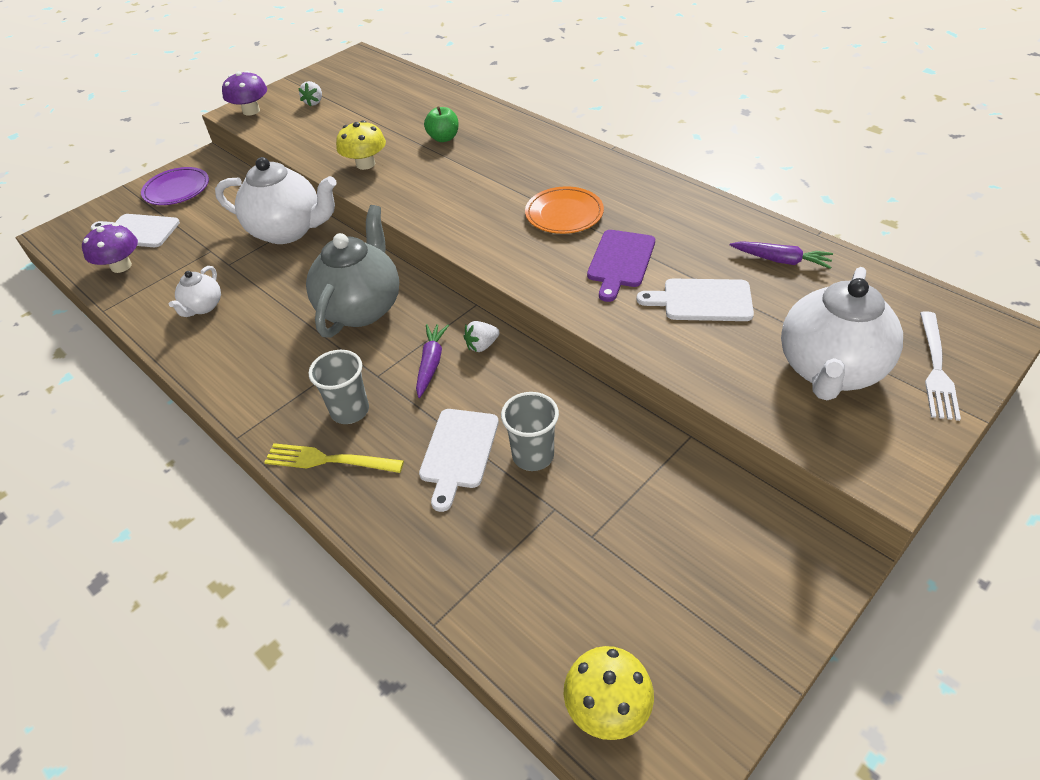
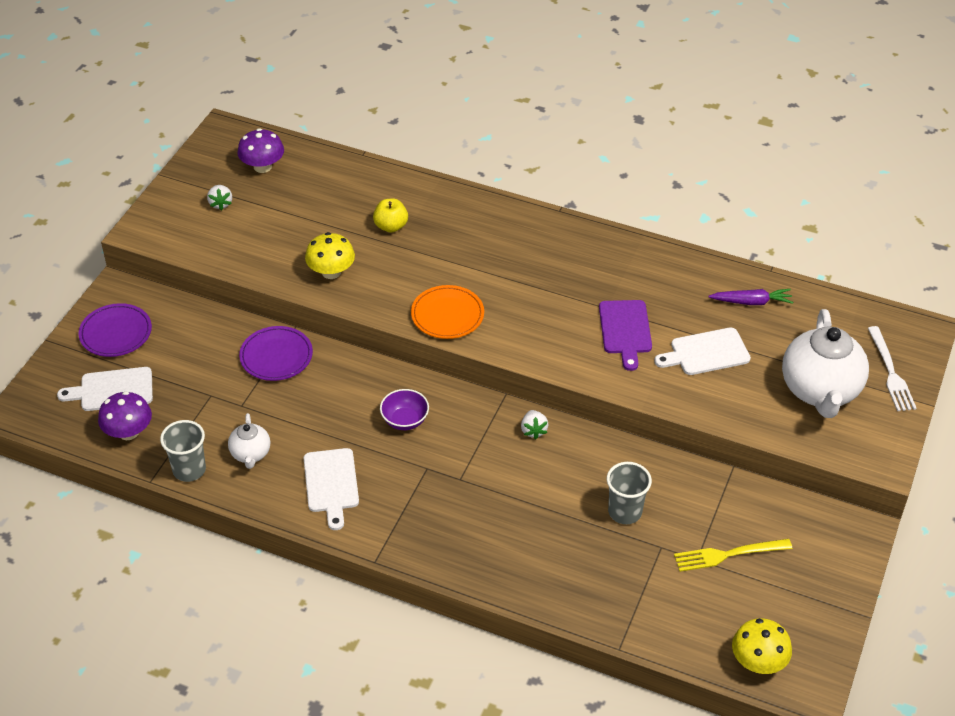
camera: 25 degrees left, 0 degrees up
white teapot [215,157,337,244] -> purple plate [239,326,313,381]
purple mushroom [222,71,267,116] -> purple mushroom moved to [237,128,284,173]
yellow fork [264,443,404,473] -> yellow fork moved to [674,539,792,572]
grey teapot [306,205,399,338] -> purple bowl [380,389,429,430]
grey cup [308,350,369,424] -> grey cup moved to [160,420,206,482]
purple carrot [416,324,449,398] -> none
white cutting board [419,409,499,512] -> white cutting board moved to [304,448,359,530]
green apple [424,106,459,142] -> yellow apple [373,199,408,233]
white strawberry [464,321,500,352] -> white strawberry turned 45 degrees counterclockwise [521,410,549,439]
orange plate [525,187,604,234] -> orange plate moved to [411,285,484,339]

